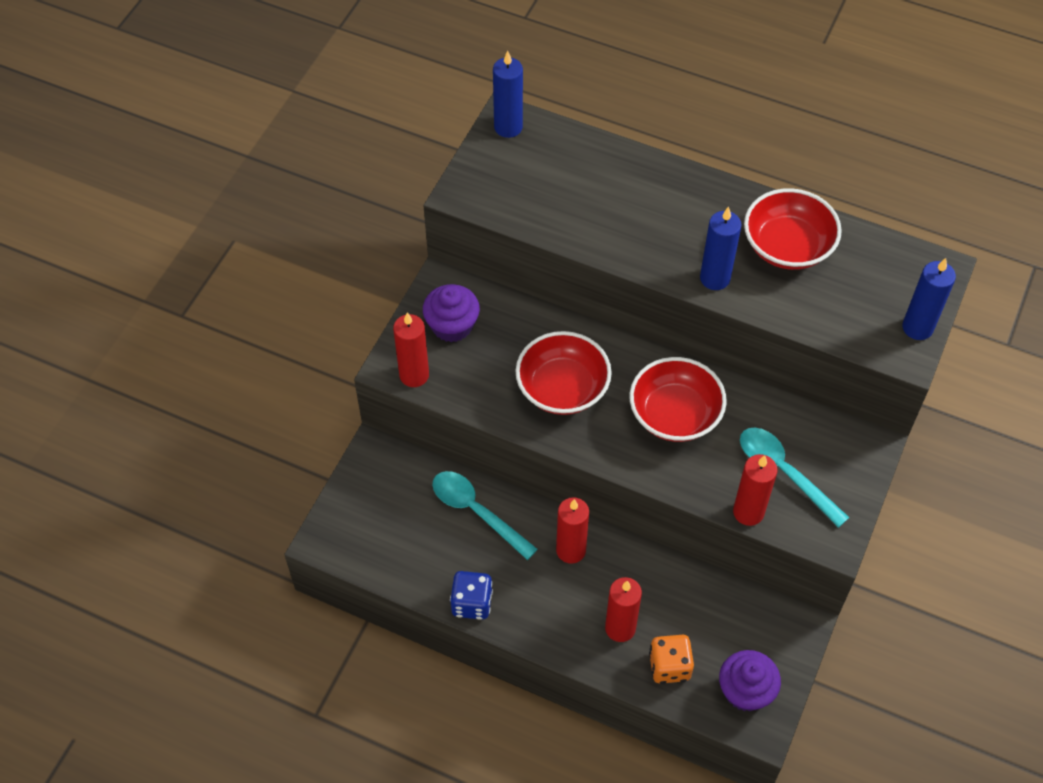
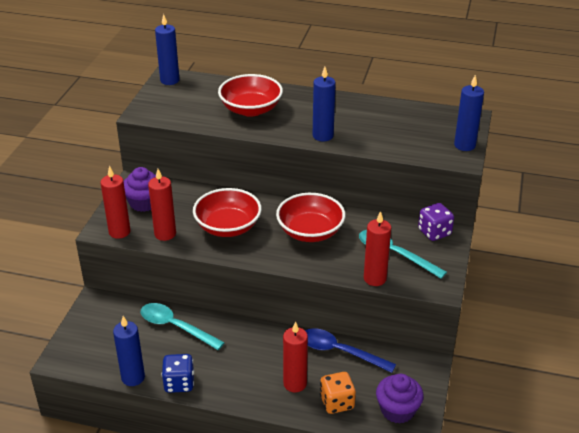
camera: 10 degrees left, 20 degrees down
red candle [556,497,589,564] -> red candle moved to [148,169,176,241]
red bowl [744,188,842,270] -> red bowl moved to [218,74,283,117]
none -> blue candle [113,316,145,386]
none -> blue spoon [305,328,396,373]
none -> purple dice [418,203,454,241]

